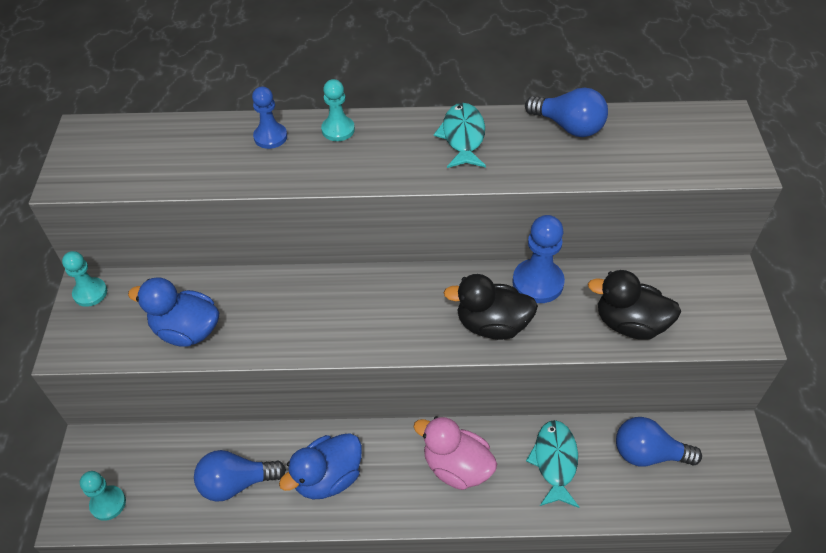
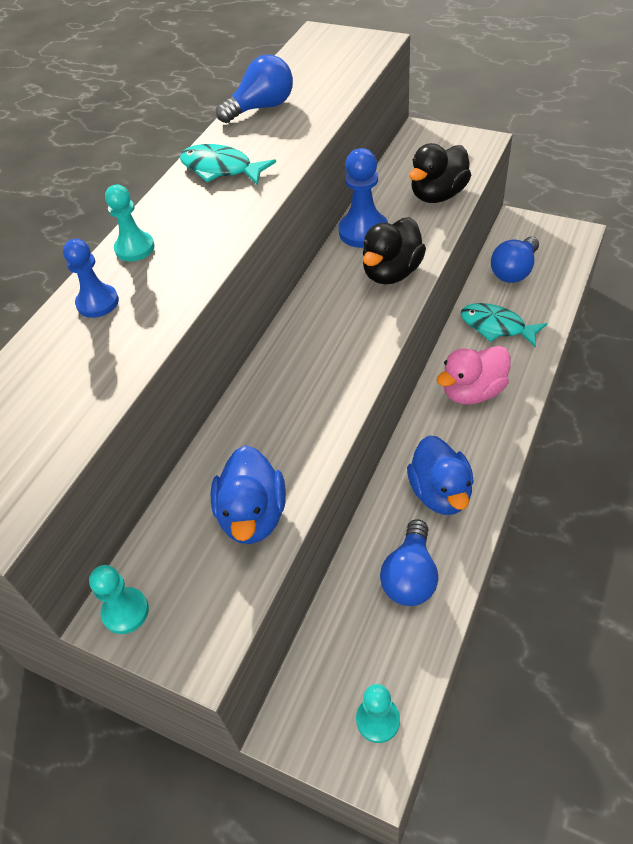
camera: 60 degrees left, 0 degrees up
blue duck [128,277,219,347] -> blue duck turned 45 degrees counterclockwise [210,445,286,544]

